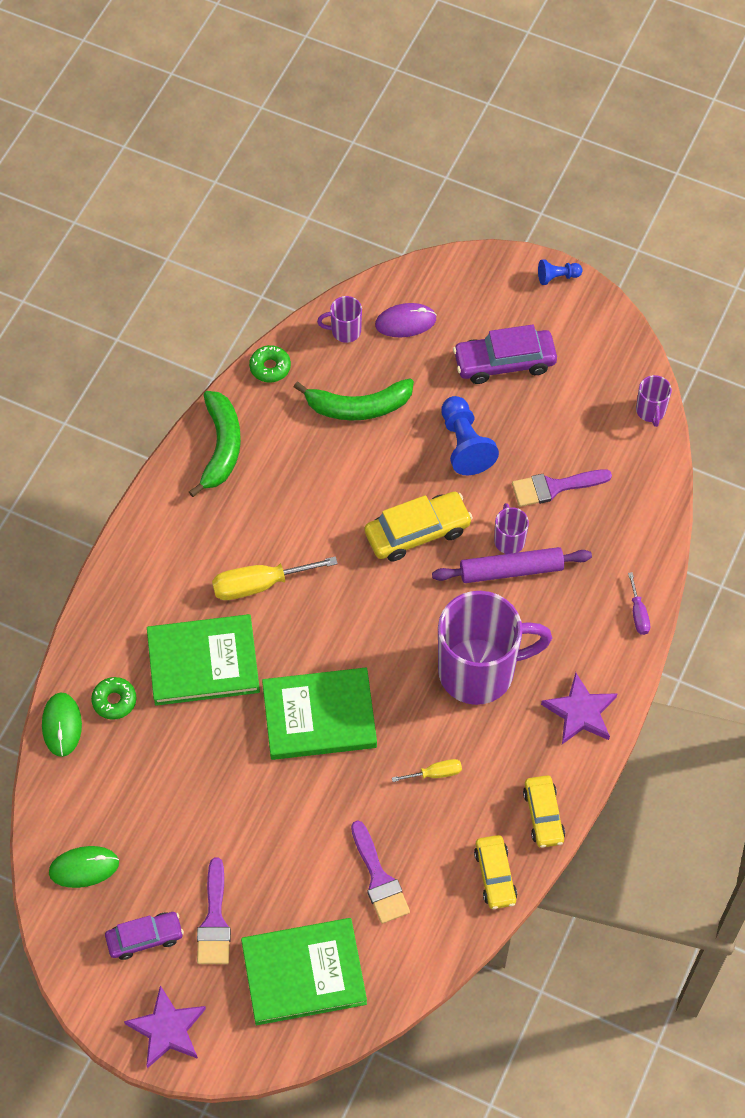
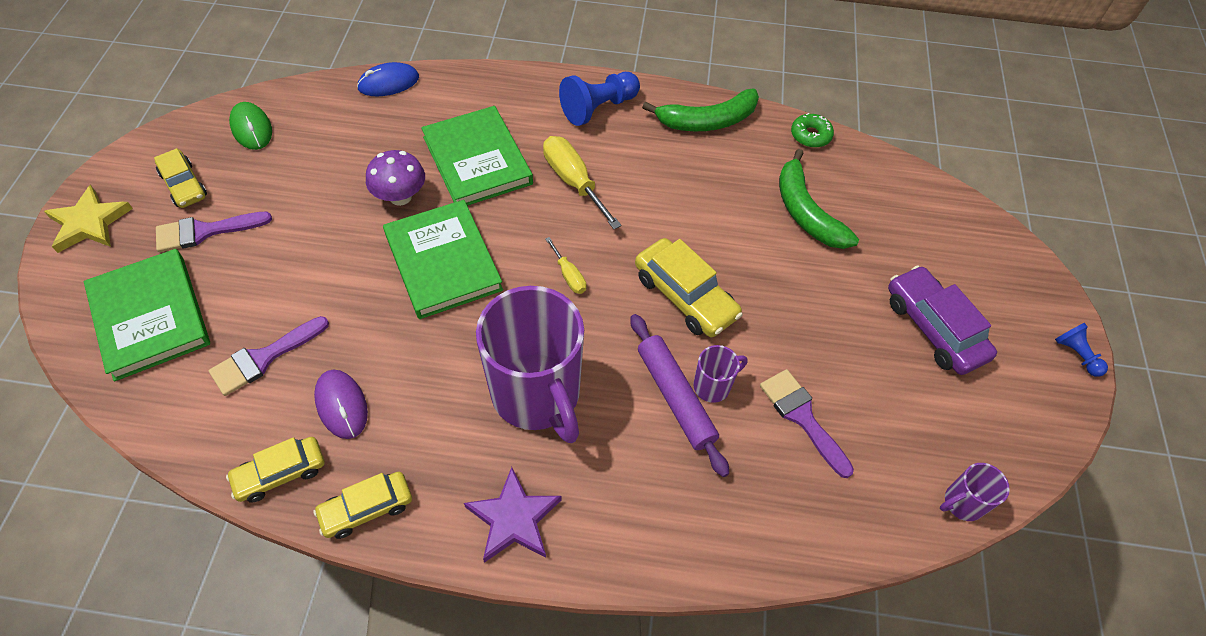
camera: 70 degrees right, 5 degrees down
green mouse [42,692,82,757] -> blue mouse [357,62,419,96]
green donut [91,677,136,720] -> none
purple car [105,912,184,960] -> yellow car [154,148,207,208]
purple star [124,985,206,1068] -> yellow star [44,185,133,253]
purple mug [317,296,362,343] -> none
purple mouse [375,303,437,337] -> purple mouse moved to [314,370,368,439]
yellow screwdriver [392,759,462,782] -> yellow screwdriver moved to [545,237,586,294]
blue pawn [441,396,499,475] -> blue pawn moved to [559,72,640,126]
purple screwdriver [628,572,650,635] -> none
none -> purple mushroom [366,150,425,206]

